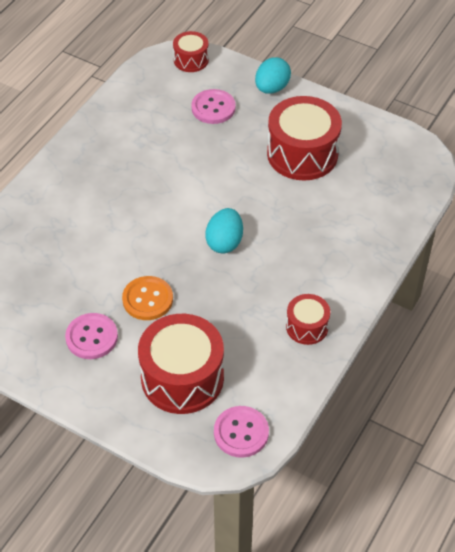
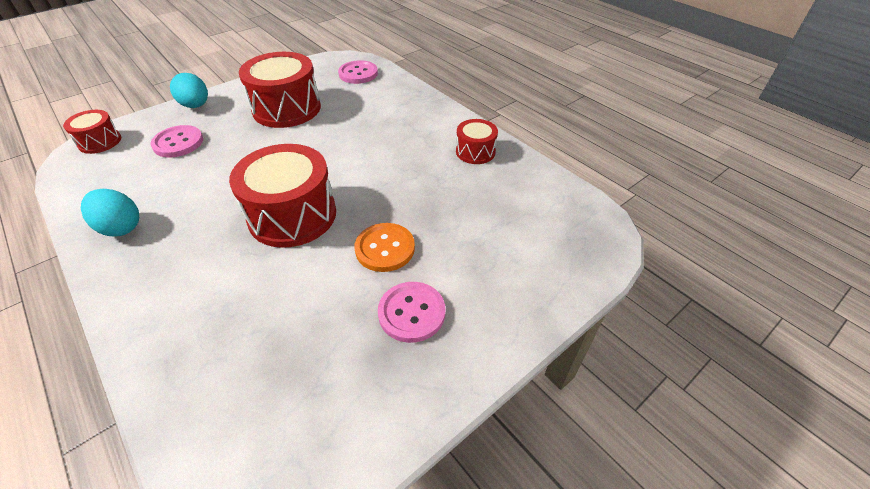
camera: 70 degrees left, 5 degrees down
red drum [138,314,224,414] -> red drum moved to [229,144,336,248]
turquoise egg [205,208,243,254] -> turquoise egg moved to [81,189,139,236]
pink button [214,406,269,458] -> pink button moved to [338,60,378,84]

